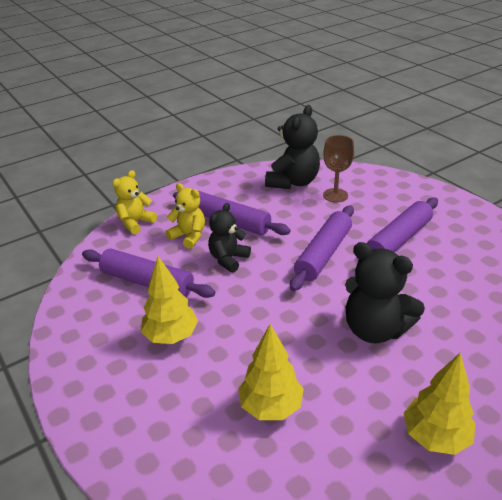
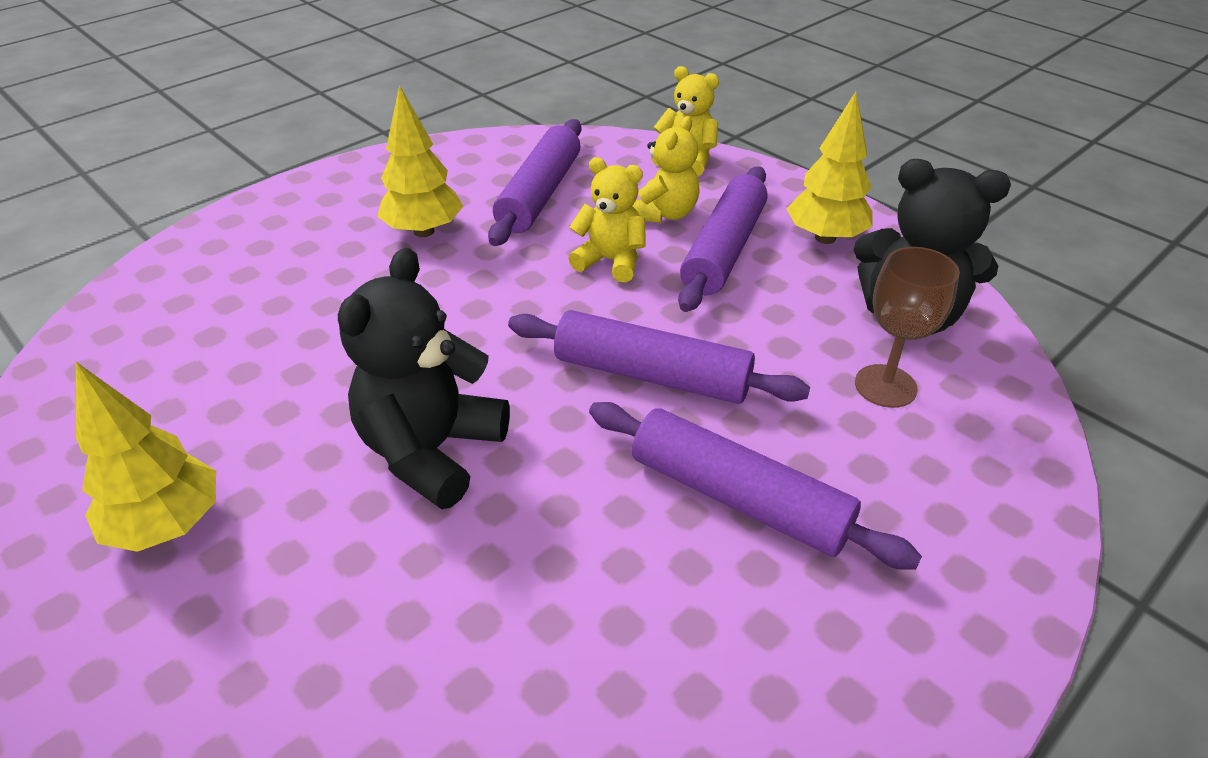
camera: 80 degrees right, 5 degrees up
black teddy bear [208,203,251,273] -> yellow teddy bear [568,157,646,282]
yellow tree [238,324,304,420] -> yellow tree moved to [787,92,873,244]

